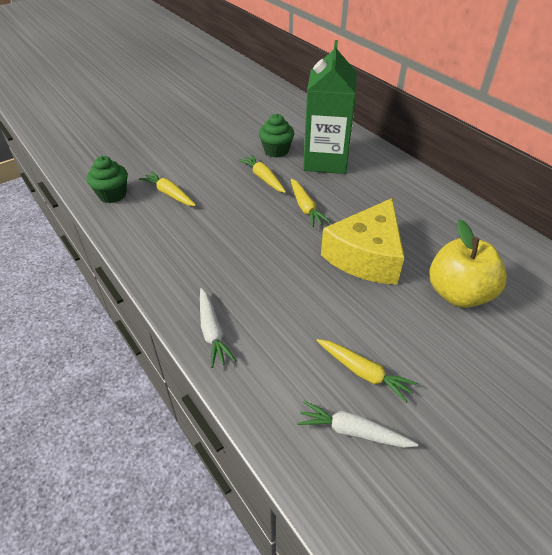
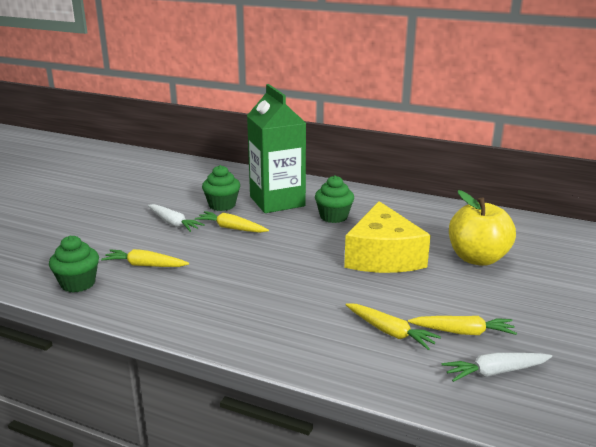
camera: 30 degrees left, 20 degrees down
white carrot [200,288,236,368] -> white carrot moved to [148,204,205,232]
yellow carrot [291,179,330,227] -> yellow carrot moved to [346,303,441,350]
none -> green cupcake [315,175,354,223]

